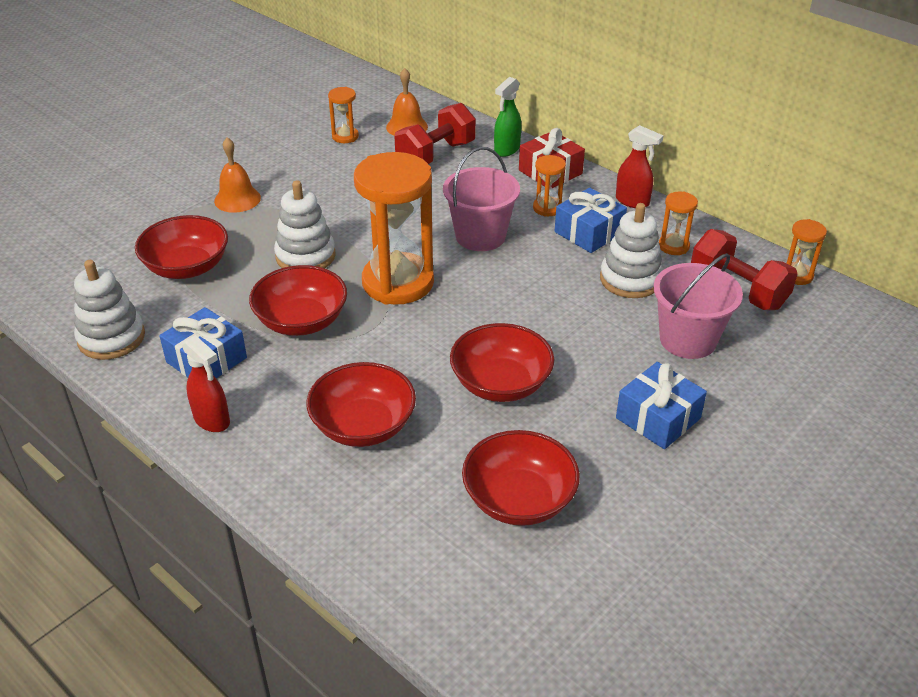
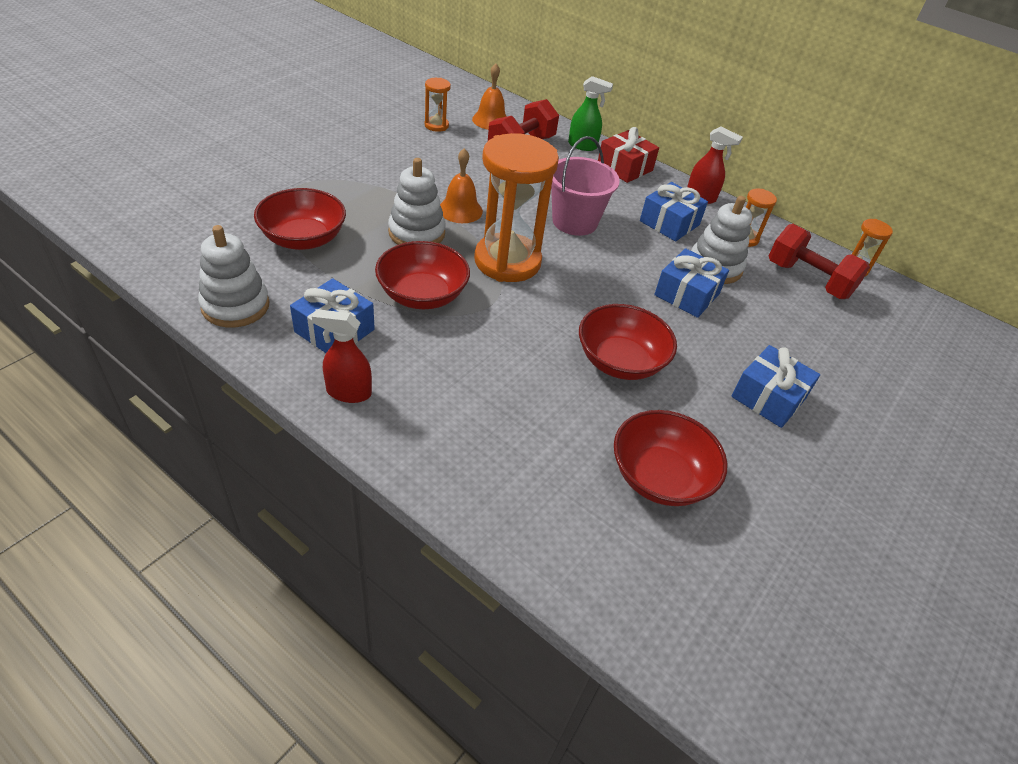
camera: 10 degrees left, 5 degrees up
red spray bottle [182,335,230,432] -> red spray bottle turned 150 degrees clockwise [312,309,372,403]
orange bell [214,137,261,213] -> orange bell moved to [440,148,483,223]
red bowl [306,362,416,447] -> none
green spray bottle [494,77,521,157] -> green spray bottle turned 105 degrees counterclockwise [568,76,613,151]
orange hourglass [533,155,566,217] -> none
pink bucket [653,253,743,359] -> none
none -> blue gift [654,248,729,318]

